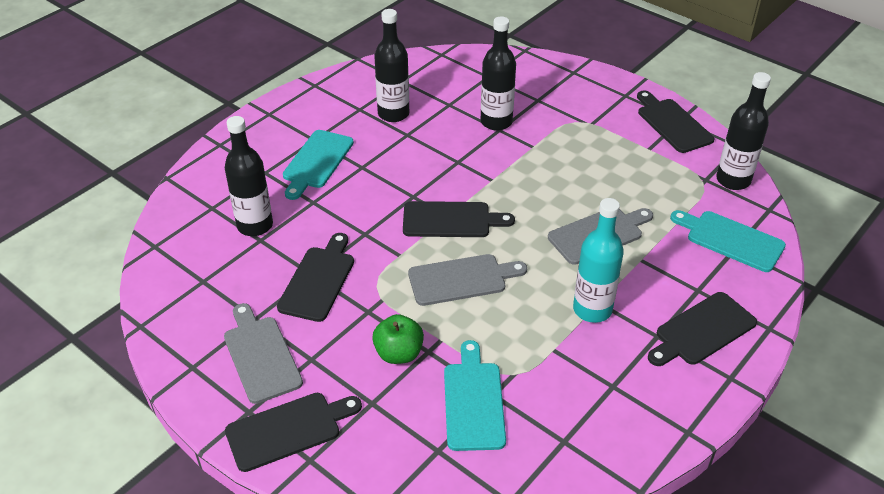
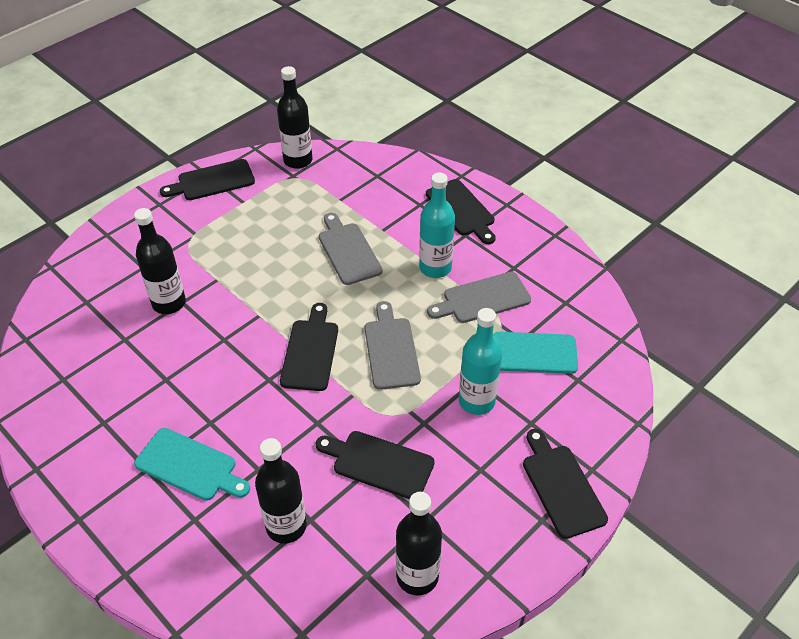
camera: 85 degrees left, 5 degrees up
grey cutting board [224,303,303,404] -> grey cutting board moved to [427,272,531,323]
green apple [372,314,424,364] -> turquoise bottle [459,308,502,415]
black bottle [374,9,409,122] -> black bottle moved to [396,492,442,595]
turquoise cutting board [670,210,786,272] -> none

